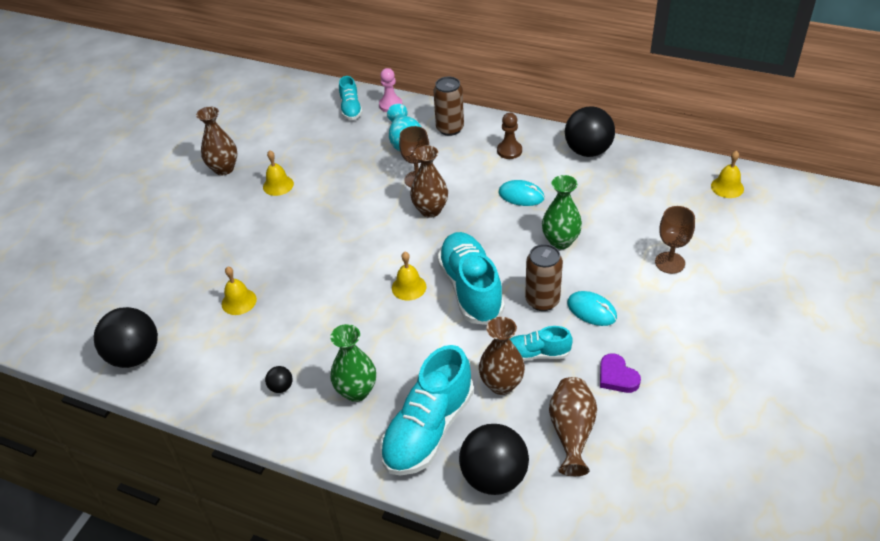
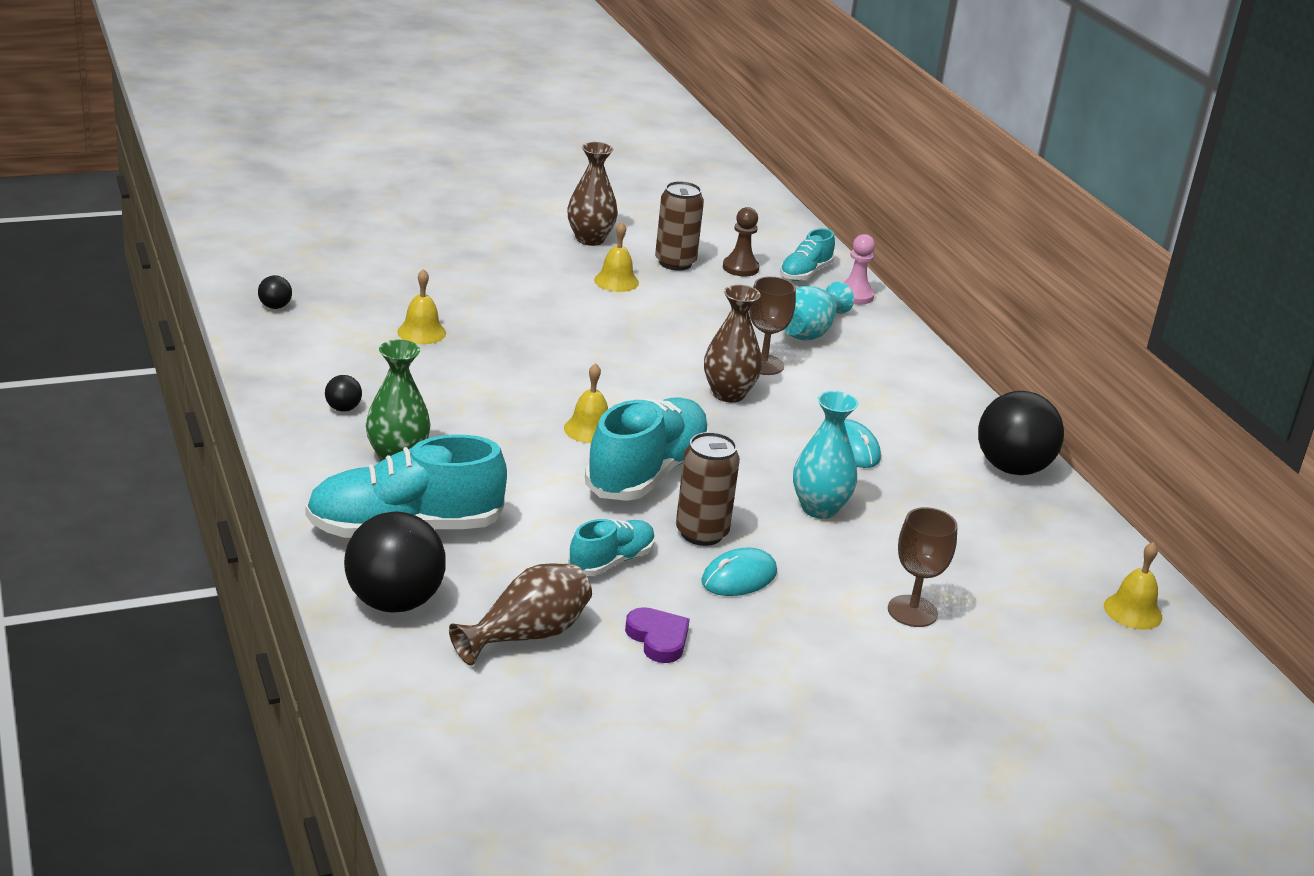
camera: 40 degrees right, 15 degrees down
black ball [94,307,158,368] -> black ball [258,275,292,309], size x0.43
brown can [433,77,464,136] -> brown can moved to [655,181,704,271]
brown vase [479,317,525,395] -> none
brown pawn [497,113,522,159] -> brown pawn moved to [723,207,759,276]
turquoise shoe [510,326,573,361] -> turquoise shoe turned 90 degrees clockwise [568,519,655,576]
green vase [542,175,582,249] -> turquoise vase [793,391,858,519]
turquoise mouse [567,291,617,326] -> turquoise mouse turned 60 degrees clockwise [701,548,777,596]
purple heart [600,353,641,393] -> purple heart turned 135 degrees clockwise [625,607,690,663]

